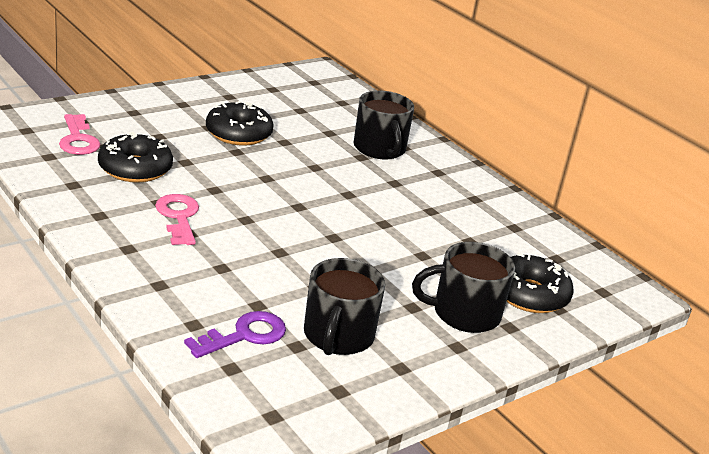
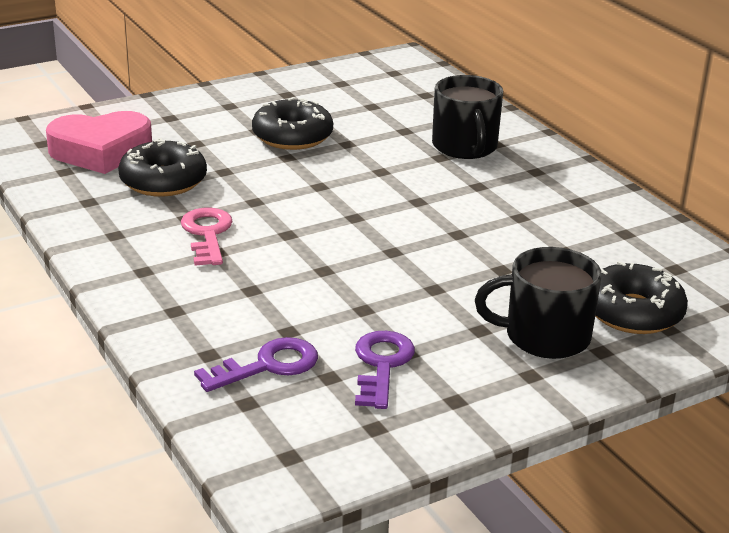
camera: 10 degrees right, 0 degrees up
pink key [59,114,101,155] -> pink heart [46,111,152,174]
black mug [304,258,385,355] -> purple key [355,331,415,409]

